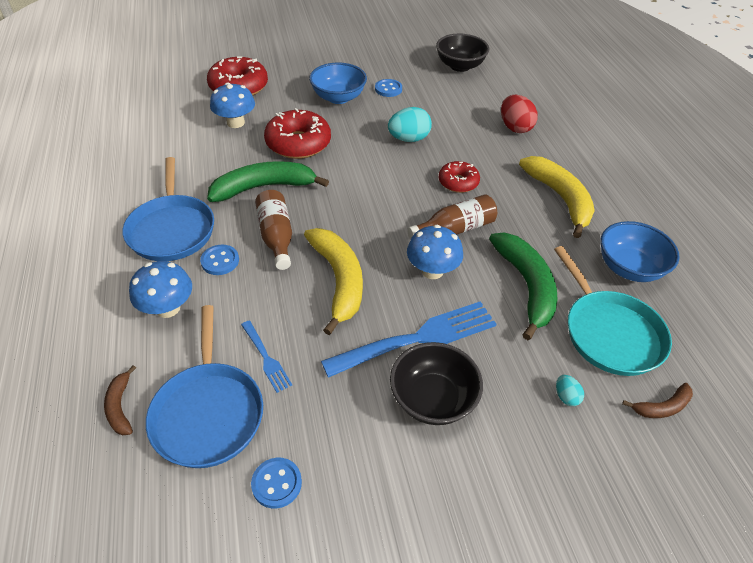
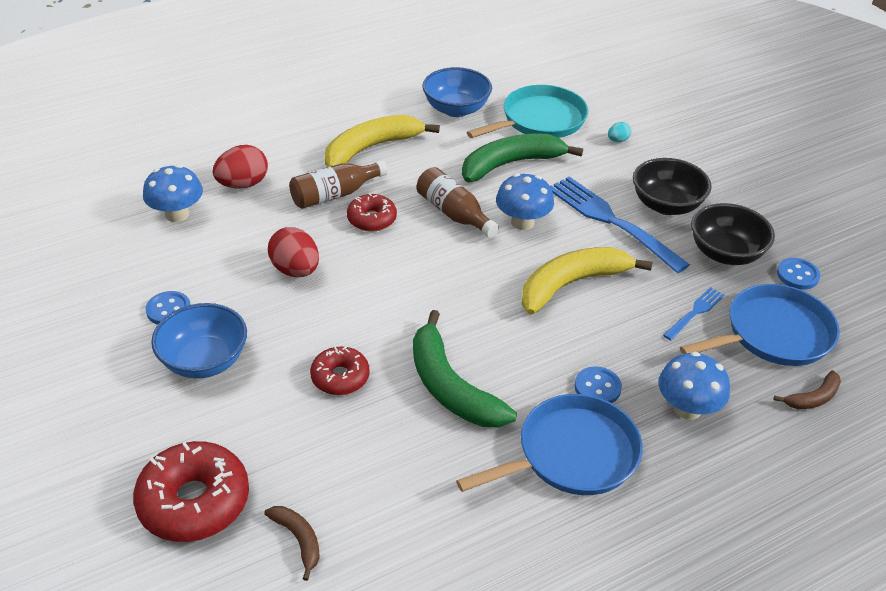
camera: 105 degrees left, 5 degrees down
blue mushroom [210,83,255,128] -> blue mushroom moved to [143,164,203,222]
brown bottle [255,190,292,270] -> brown bottle moved to [289,160,388,209]
red donut [264,108,331,159] -> red donut [310,346,370,395], size x0.59
turquoise egg [388,107,432,142] -> red egg [268,227,319,277]
black bowl [436,34,489,72] -> black bowl moved to [691,203,775,265]
brown banana [622,383,693,418] -> brown banana moved to [264,506,320,581]

